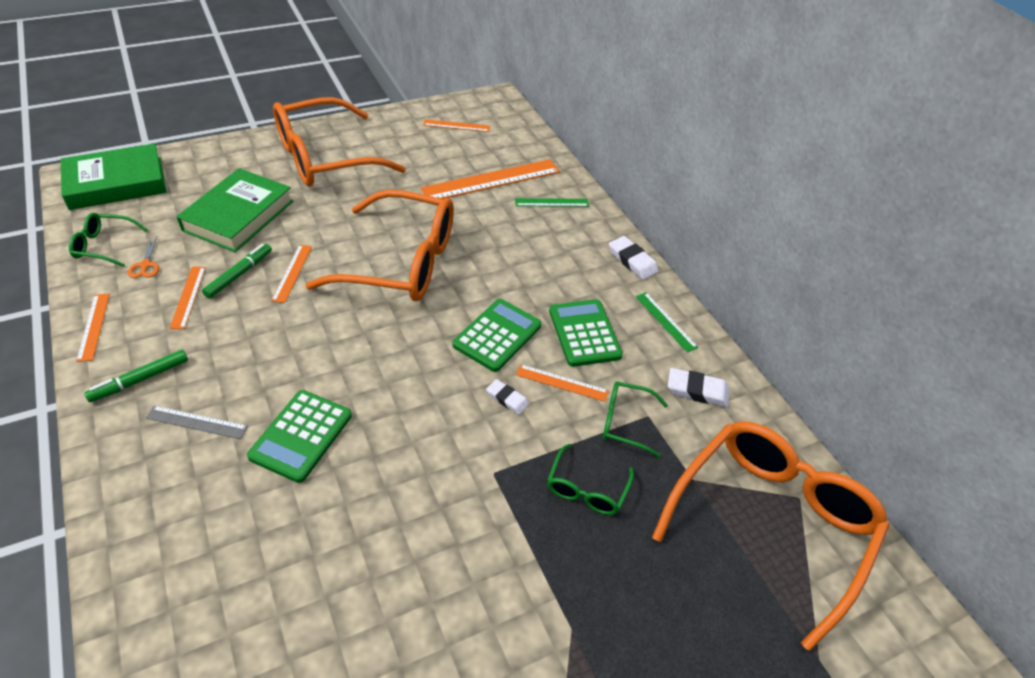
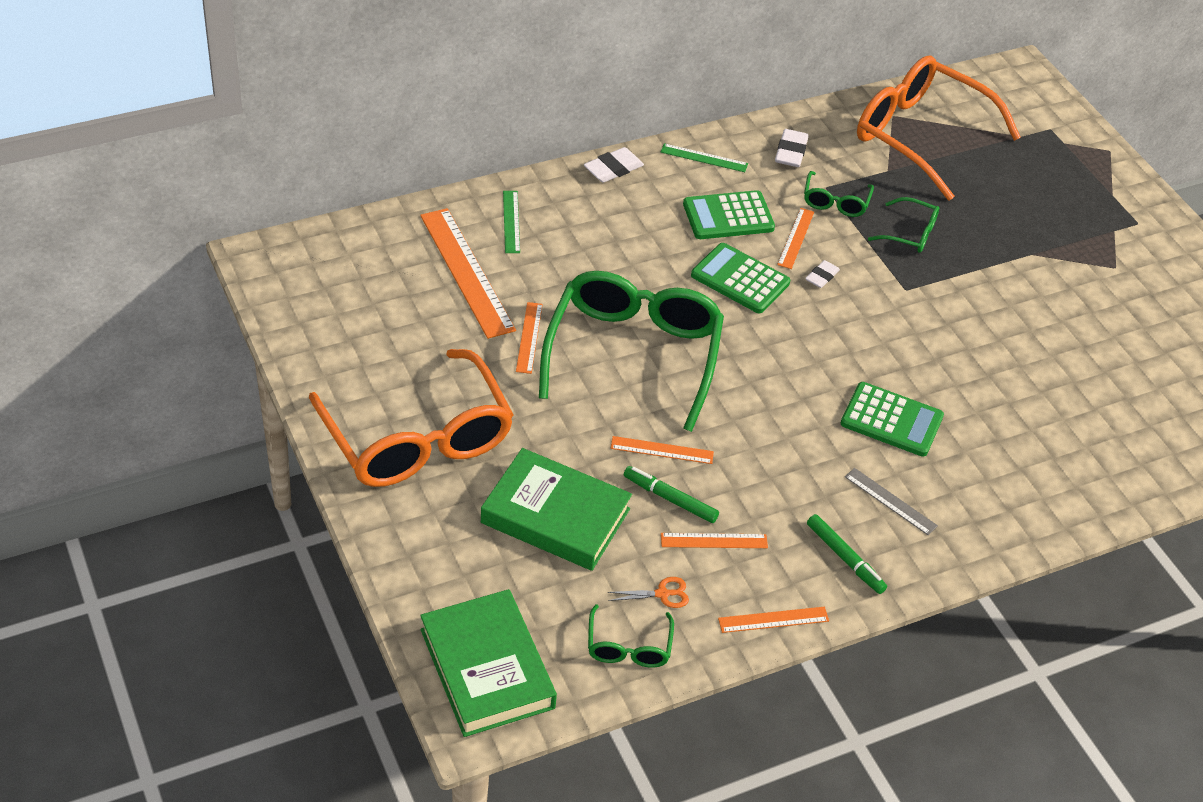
camera: 90 degrees left, 0 degrees up
grey ruler [146,406,248,439] -> grey ruler turned 60 degrees counterclockwise [845,468,938,535]
orange glasses [306,190,454,301] -> green glasses [539,271,724,432]
orange ruler [423,119,490,132] -> orange ruler moved to [516,302,543,374]
green ruler [636,292,698,353] -> green ruler turned 45 degrees clockwise [661,143,748,172]

